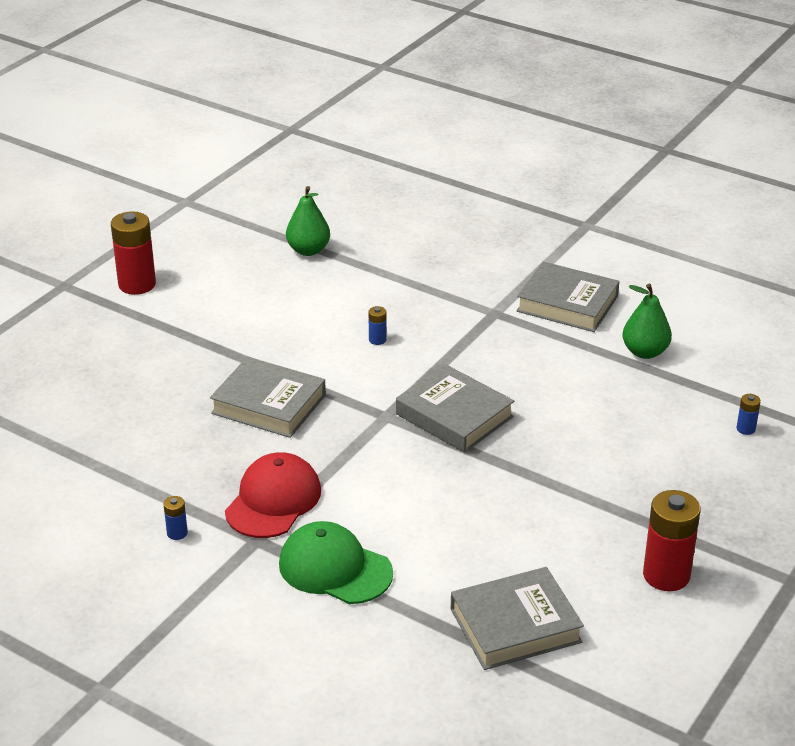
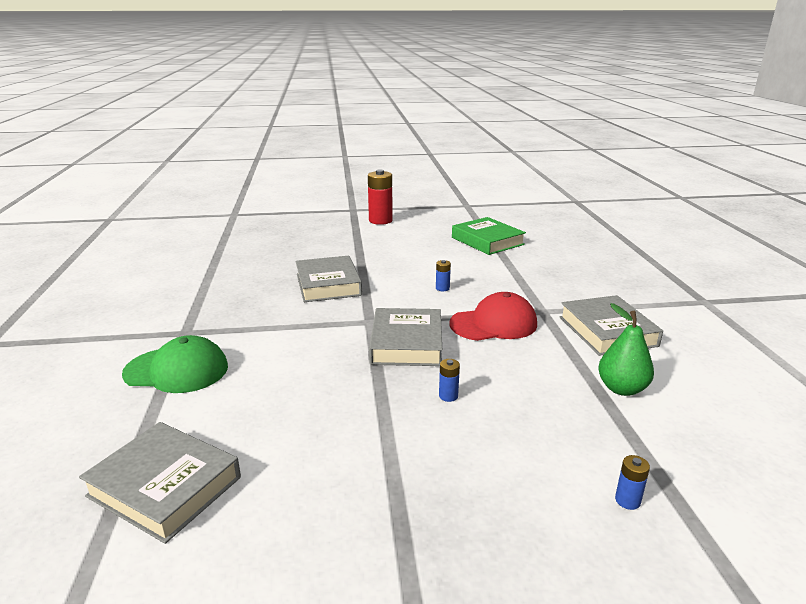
camera: 50 degrees right, 10 degrees down
blue battery [164,496,188,540] -> blue battery moved to [439,359,460,402]
red cap [225,452,321,538] -> red cap moved to [449,292,537,341]
green cap [279,521,393,604] -> green cap turned 105 degrees clockwise [122,335,228,393]
green pear [286,186,330,256] -> green book [452,217,526,255]
red battery [643,490,700,591] -> none

